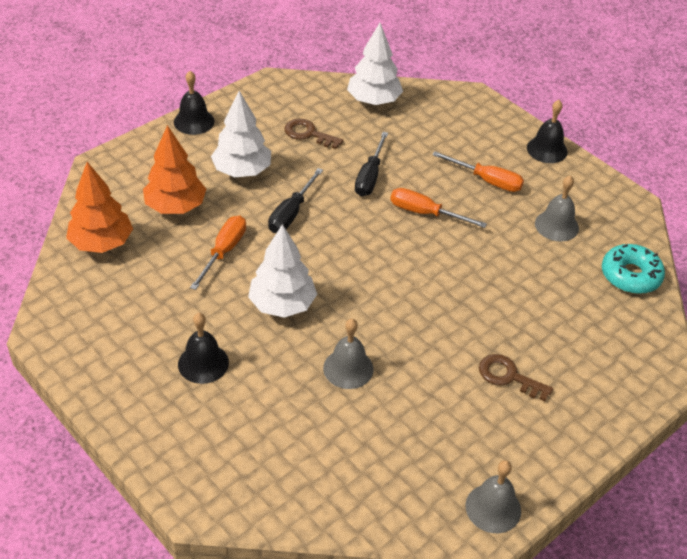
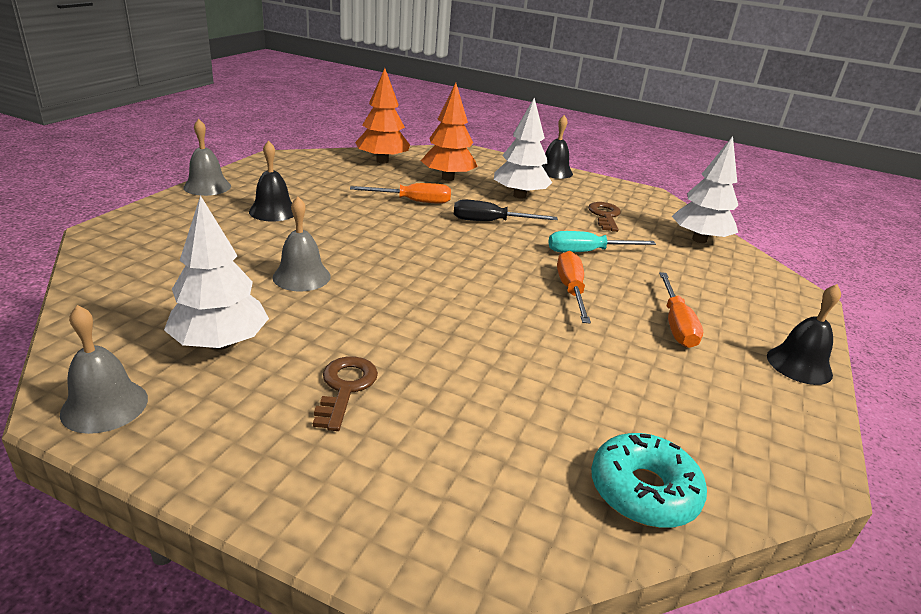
camera: 65 degrees right, 15 degrees down
white tree [248,224,317,318] -> white tree moved to [164,195,269,350]
black screwdriver [355,132,388,197] -> turquoise screwdriver [548,231,656,252]
grey bell [535,176,579,241] -> grey bell moved to [183,119,231,196]

